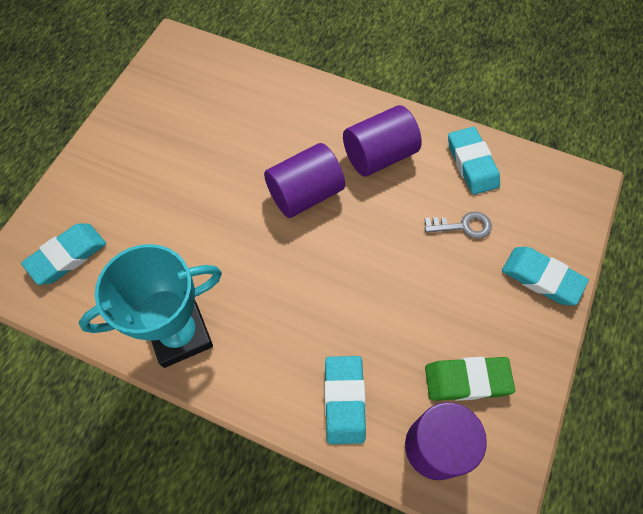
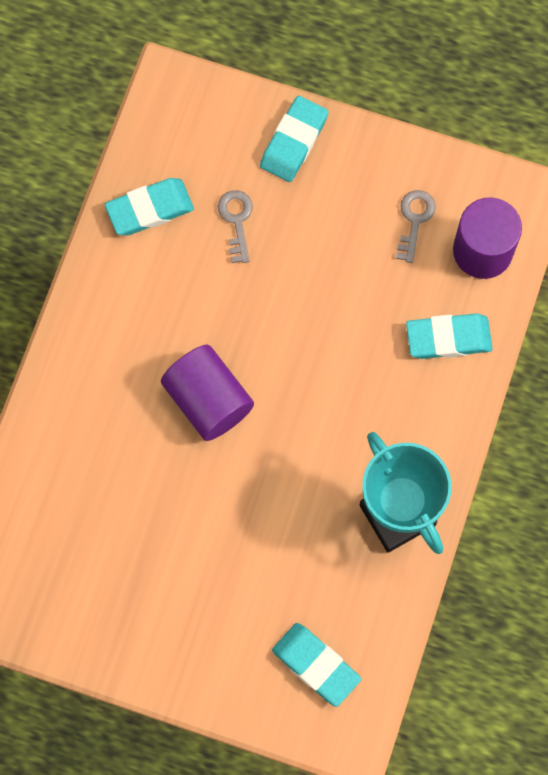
camera: 95 degrees left, 10 degrees up
purple cylinder [343,105,422,177] -> none
green eraser [425,357,515,401] -> grey key [396,190,436,263]

